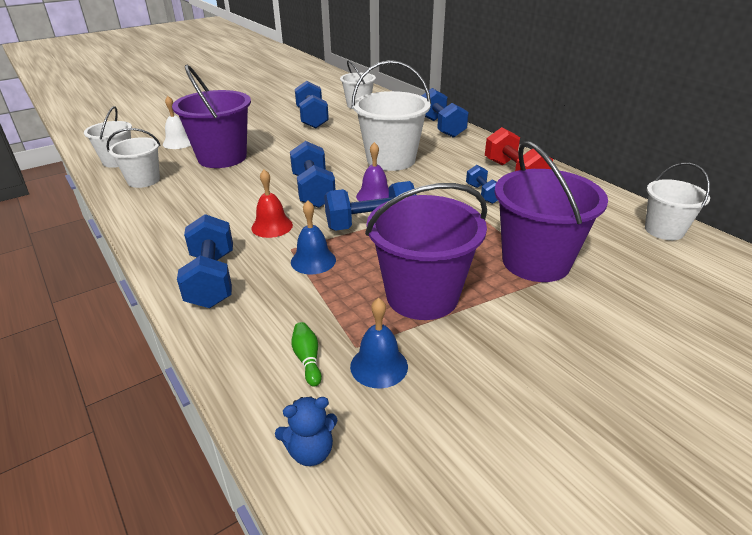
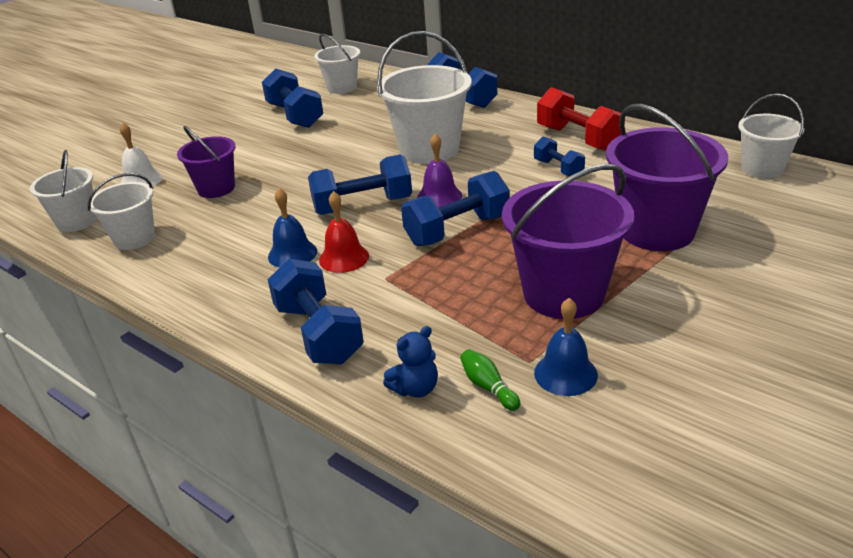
camera: 15 degrees left, 0 degrees up
purple bucket [172,64,251,168] -> purple bucket [177,126,236,198], size x0.59
blue teddy bear [275,396,338,466] -> blue teddy bear moved to [383,326,438,398]
blue dumbbell [290,141,335,208] -> blue dumbbell turned 75 degrees counterclockwise [308,154,412,215]
blue bell [291,200,336,274] -> blue bell moved to [268,188,317,268]

